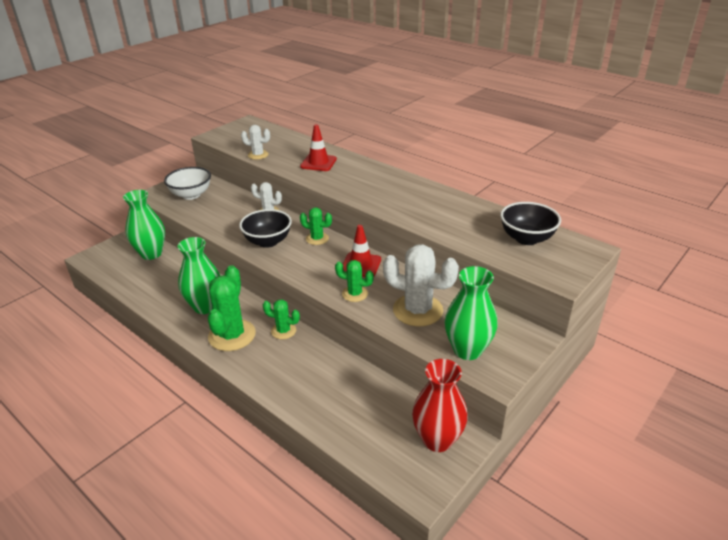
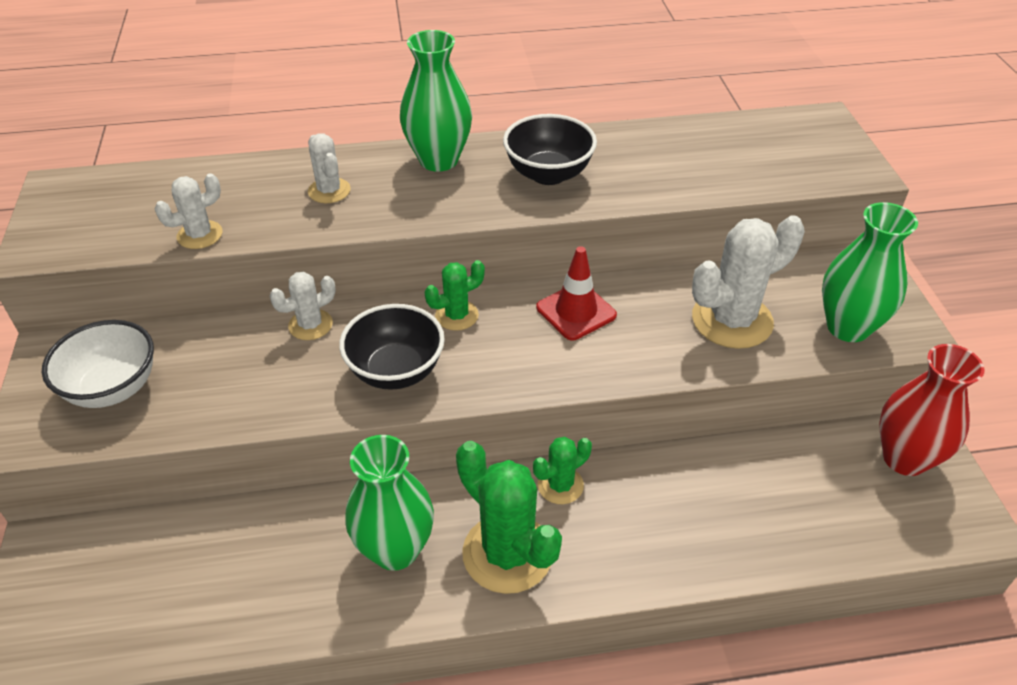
camera: 50 degrees left, 10 degrees up
green vase [123,190,165,260] -> green vase moved to [400,30,472,172]
red traffic cone [300,124,337,171] -> white cactus [308,133,351,203]
green cactus [335,260,374,302] -> none
black bowl [500,202,561,245] -> black bowl moved to [503,114,597,185]

